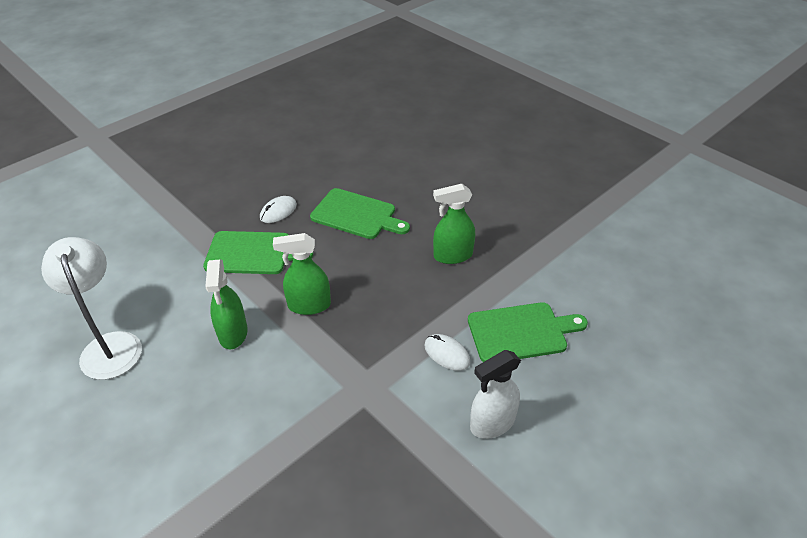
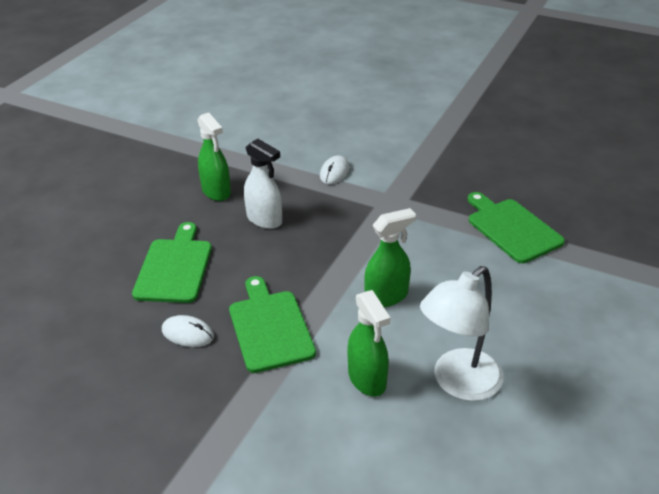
camera: 110 degrees left, 5 degrees down
green spray bottle [273,233,331,315] -> green spray bottle moved to [347,290,390,396]
green cutting board [468,302,588,362] -> green cutting board moved to [468,192,565,263]
white spray bottle [470,350,521,439] -> white spray bottle moved to [244,138,282,229]

